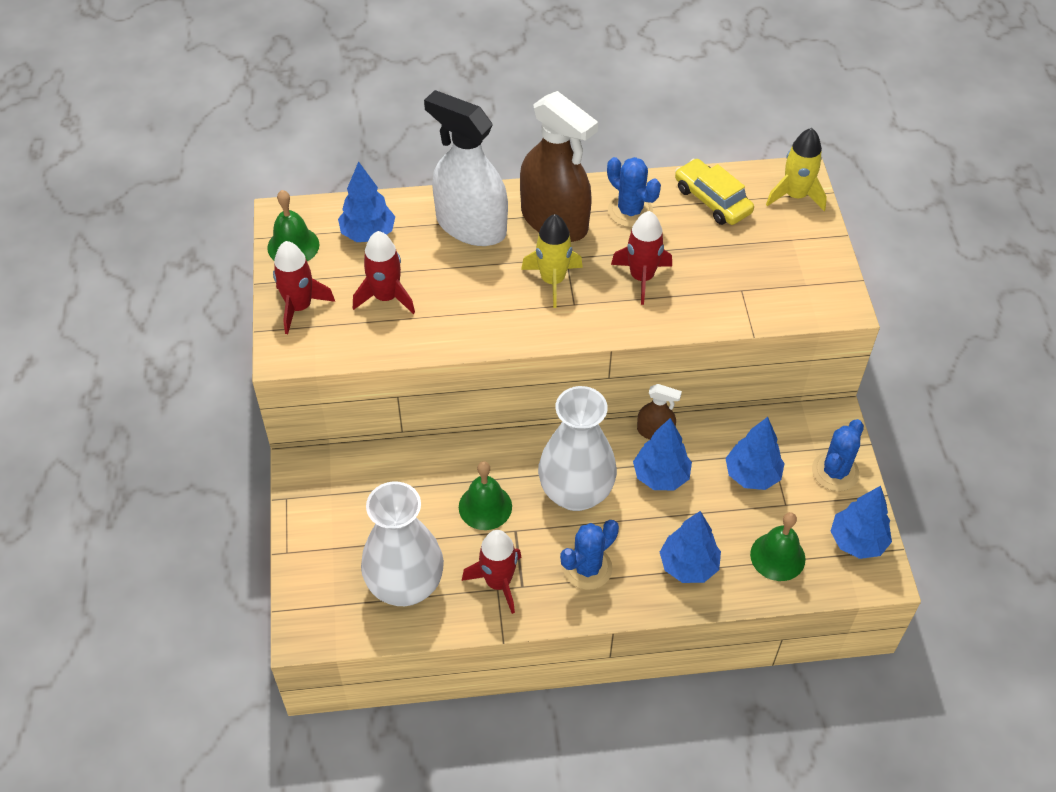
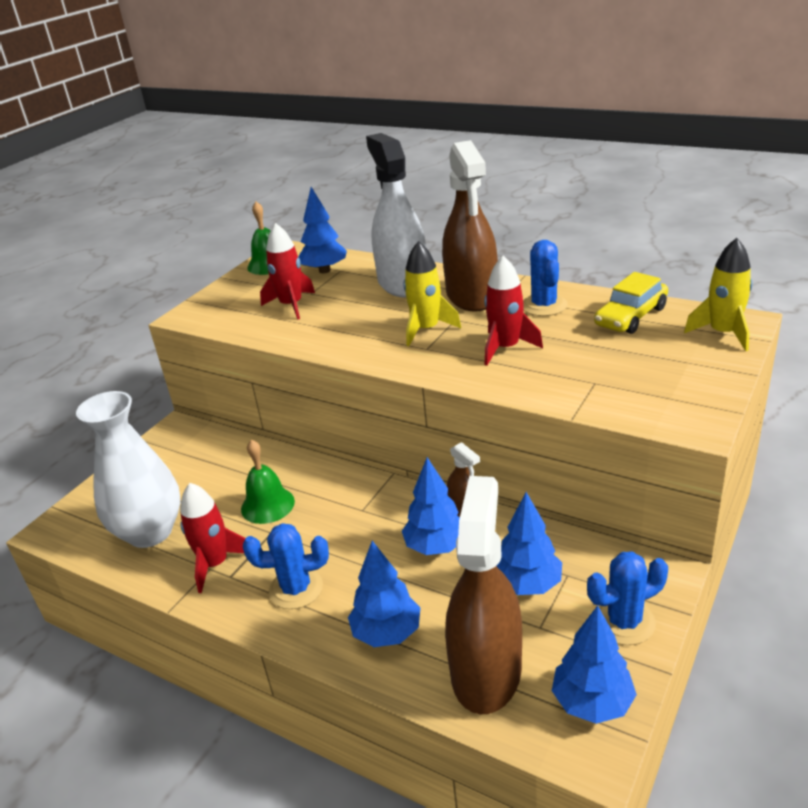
camera: 40 degrees right, 20 degrees down
red rocket [273,241,335,334] -> none
white vase [538,386,617,511] -> none
yellow car [675,158,754,225] -> yellow car turned 135 degrees counterclockwise [594,272,668,334]
green bell [750,512,805,581] -> brown spray bottle [445,476,522,714]

